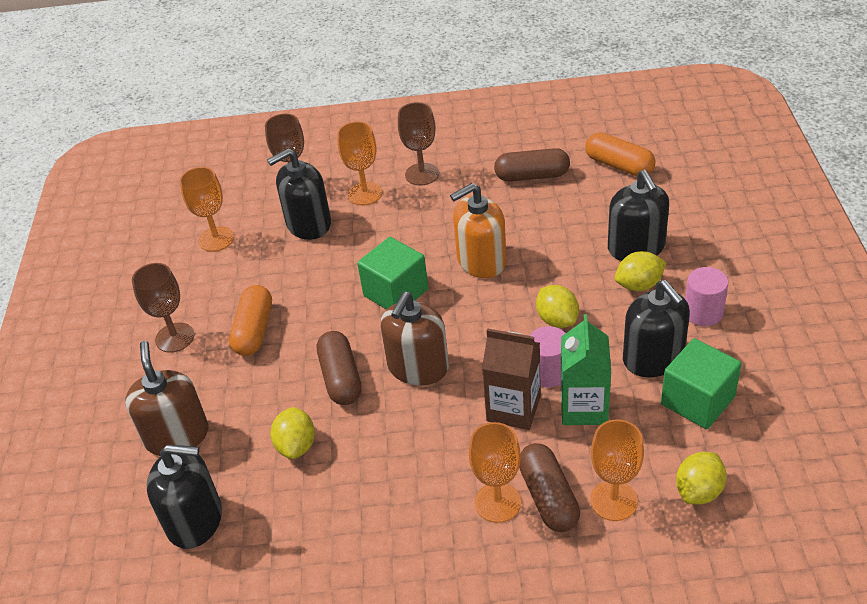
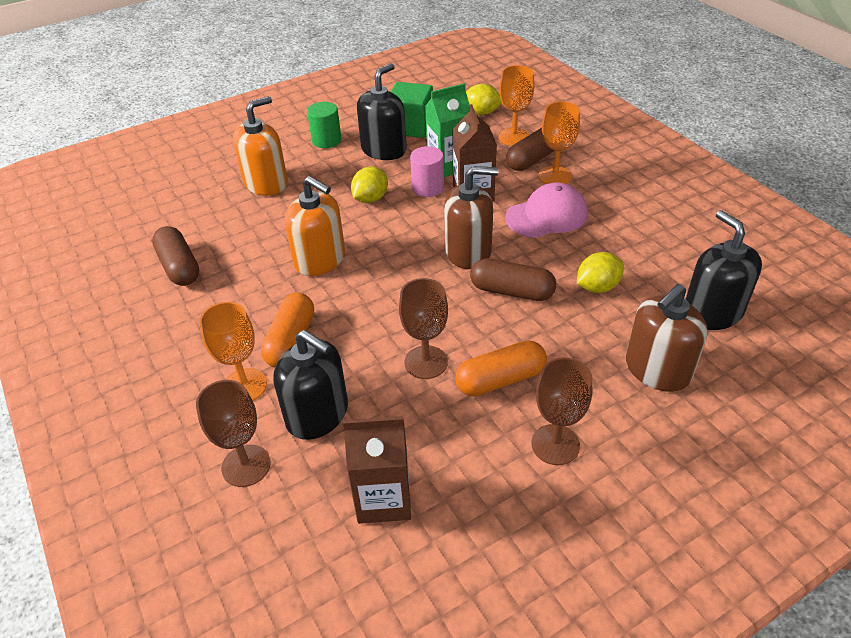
camera: 120 degrees left, 0 degrees up
orange goblet [180,167,234,252] -> brown carton [343,416,411,524]
brown capsule [317,331,362,405] -> brown capsule turned 60 degrees clockwise [470,258,556,301]
green cube [357,237,428,310] -> none
brown goblet [398,102,439,186] -> brown goblet moved to [399,278,448,379]
orange capsule [585,132,655,176] -> orange capsule moved to [261,293,314,367]
black soap dispenser [608,170,669,261] -> orange soap dispenser [233,96,288,196]
yellow lemon [615,251,667,291] -> none
pink cylinder [685,267,728,326] -> green cylinder [307,102,341,148]
none -> pink cap [505,182,588,238]

